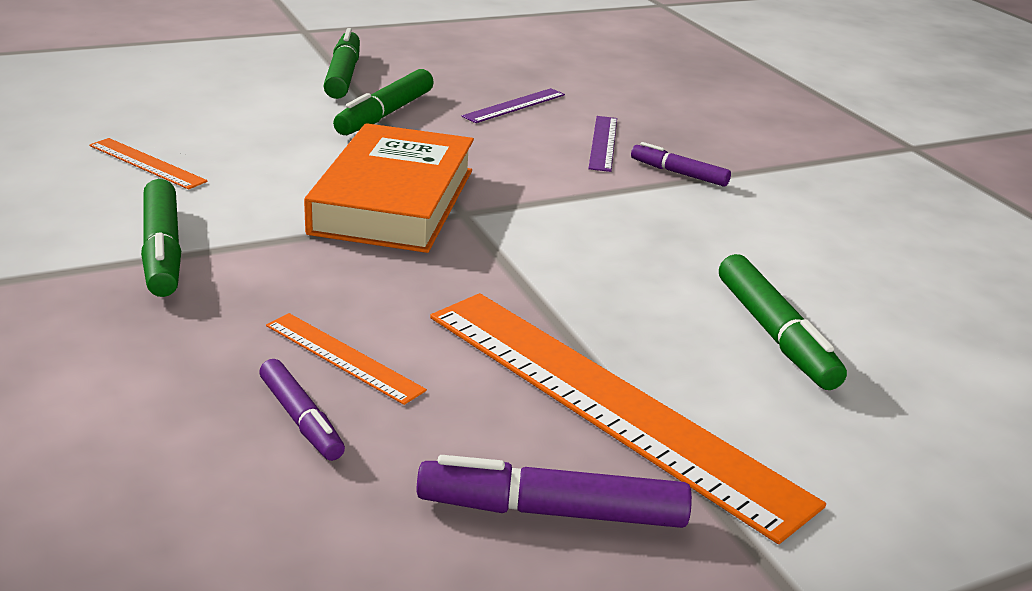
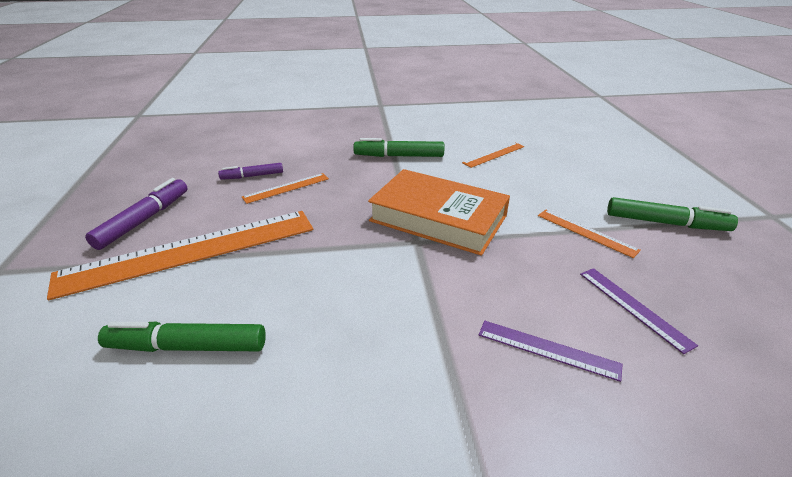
camera: 110 degrees right, 5 degrees up
green marker [333,69,434,135] -> orange ruler [538,210,641,258]
purple marker [631,142,731,187] -> none

